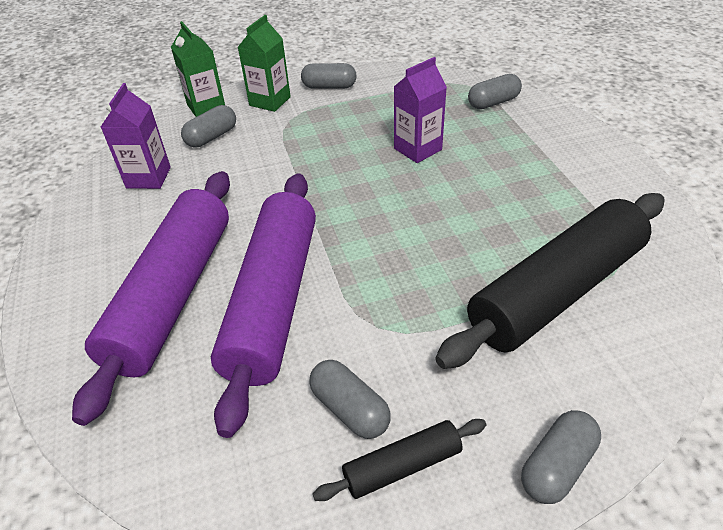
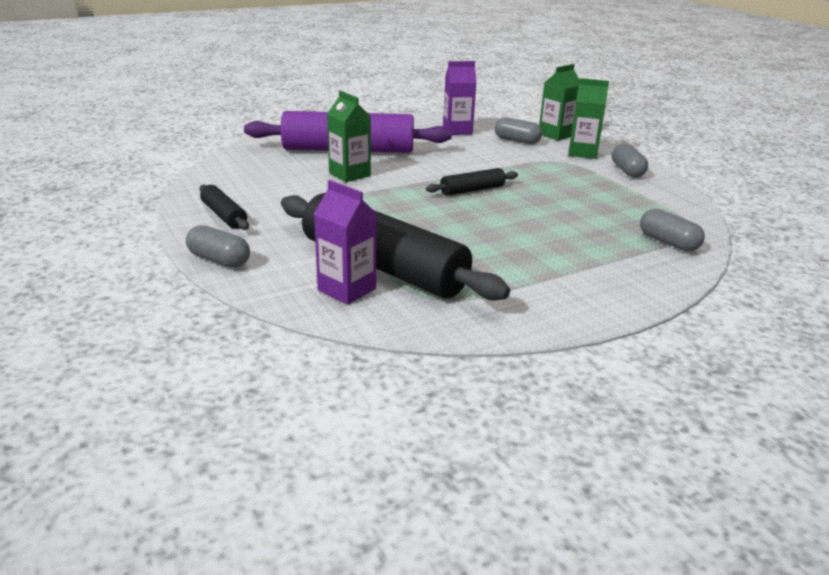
camera: 75 degrees right, 15 degrees down
purple rolling pin [211,173,316,438] -> green carton [327,90,371,182]
grey capsule [309,360,391,439] -> none
purple carton [394,57,447,163] -> purple carton moved to [314,180,377,305]
none -> black rolling pin [426,168,518,196]

